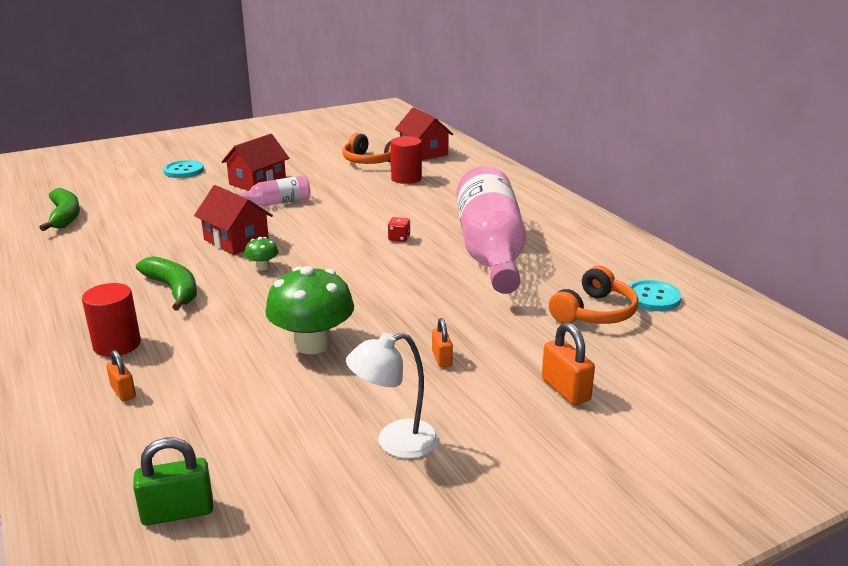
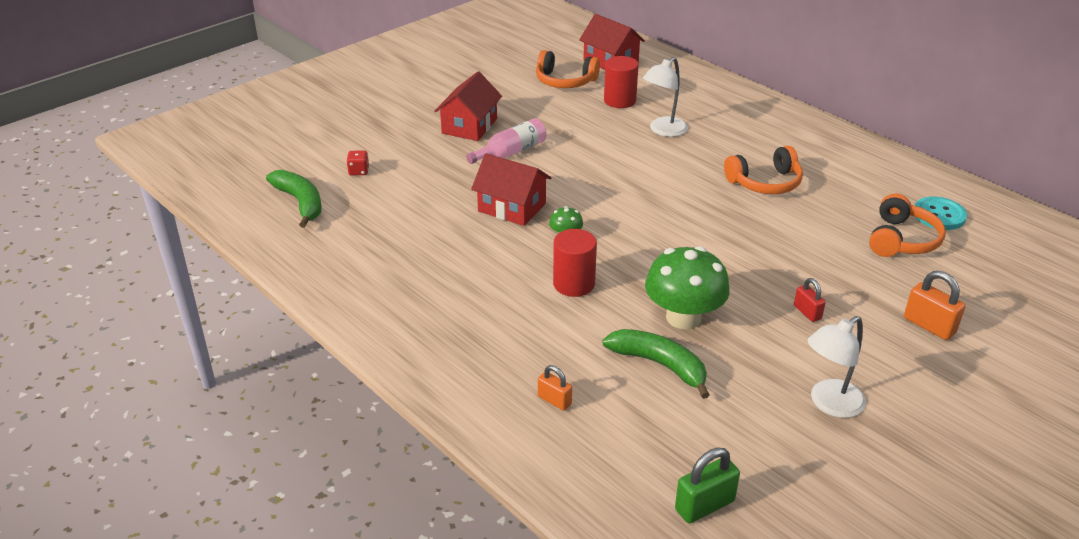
camera: 15 degrees left, 10 degrees up
red cylinder [82,283,141,357] -> red cylinder moved to [553,229,597,297]
green banana [136,256,197,310] -> green banana moved to [602,329,710,399]
turquoise button [163,160,204,178] -> none
red dice [388,217,410,242] -> red dice moved to [346,150,369,176]
orange padlock [432,318,453,367] -> red padlock [794,278,826,322]
pink bottle [456,166,526,294] -> orange headphones [724,146,803,194]
none -> white lamp [643,57,688,137]

